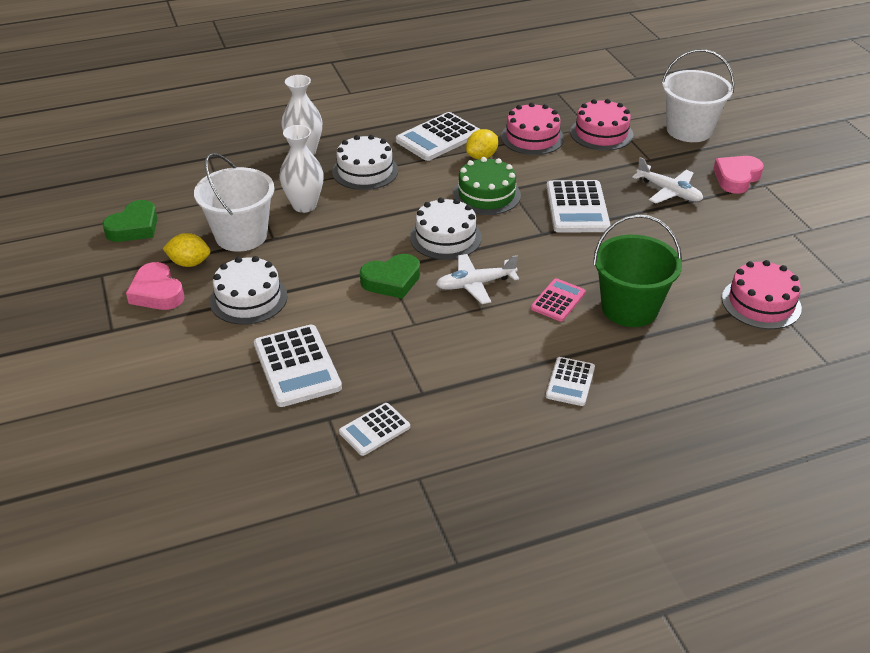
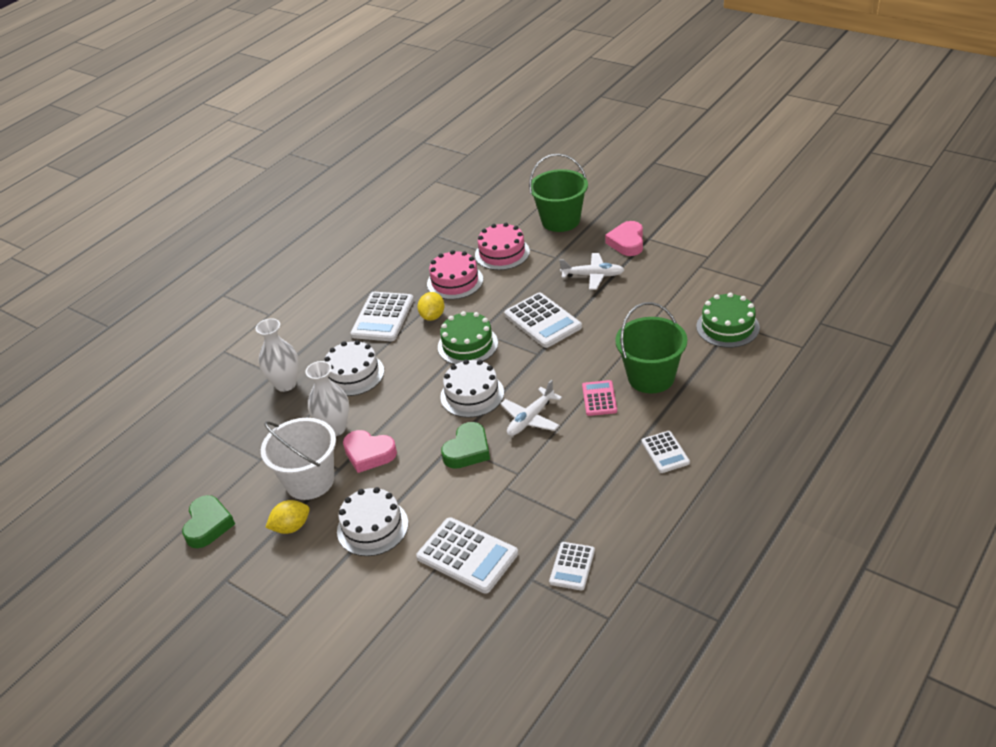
camera: 30 degrees left, 0 degrees up
pink heart [126,262,184,310] -> pink heart moved to [343,430,397,473]
white bucket [661,49,735,142] -> green bucket [529,154,588,232]
pink cake [722,260,802,329] -> green cake [696,293,760,348]

